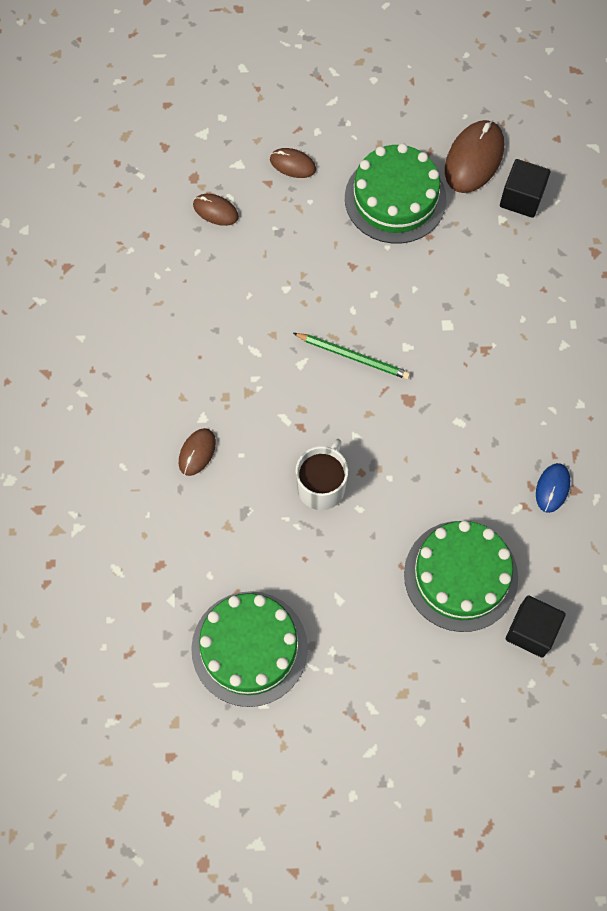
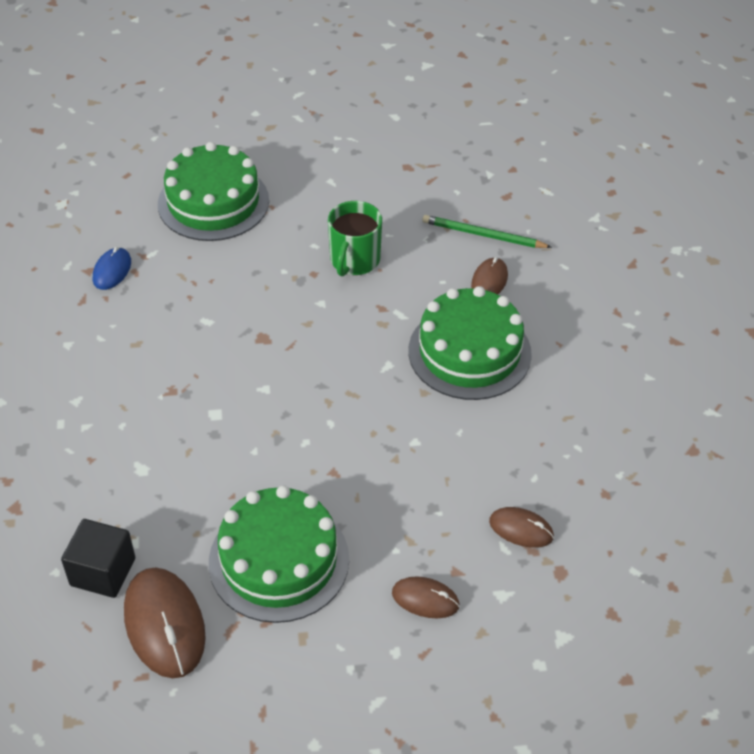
camera: 175 degrees right, 20 degrees down
green cake [191,591,308,707] -> green cake moved to [409,286,532,400]
green pencil [293,333,410,379] -> green pencil moved to [422,215,552,248]
white mug [295,439,348,510] -> green mug [328,201,382,277]
brown mouse [445,120,504,193] -> brown mouse turned 45 degrees counterclockwise [124,567,206,678]
black cube [506,595,566,658] -> none

